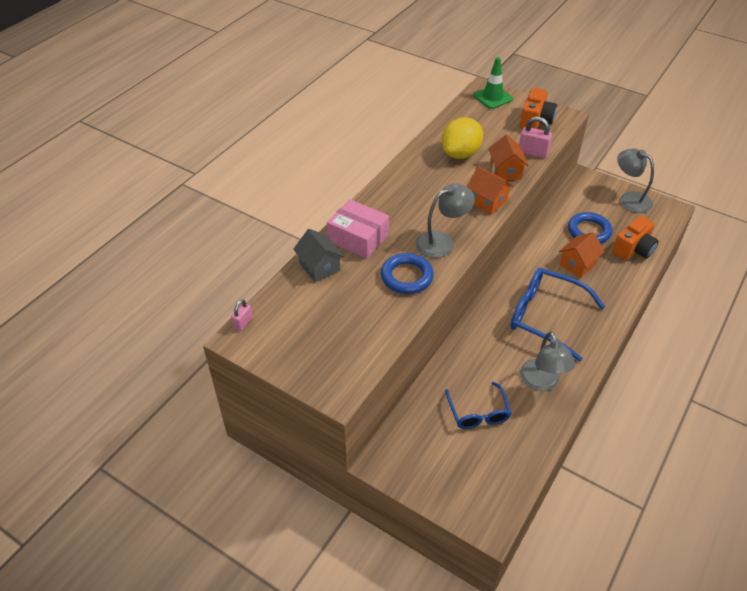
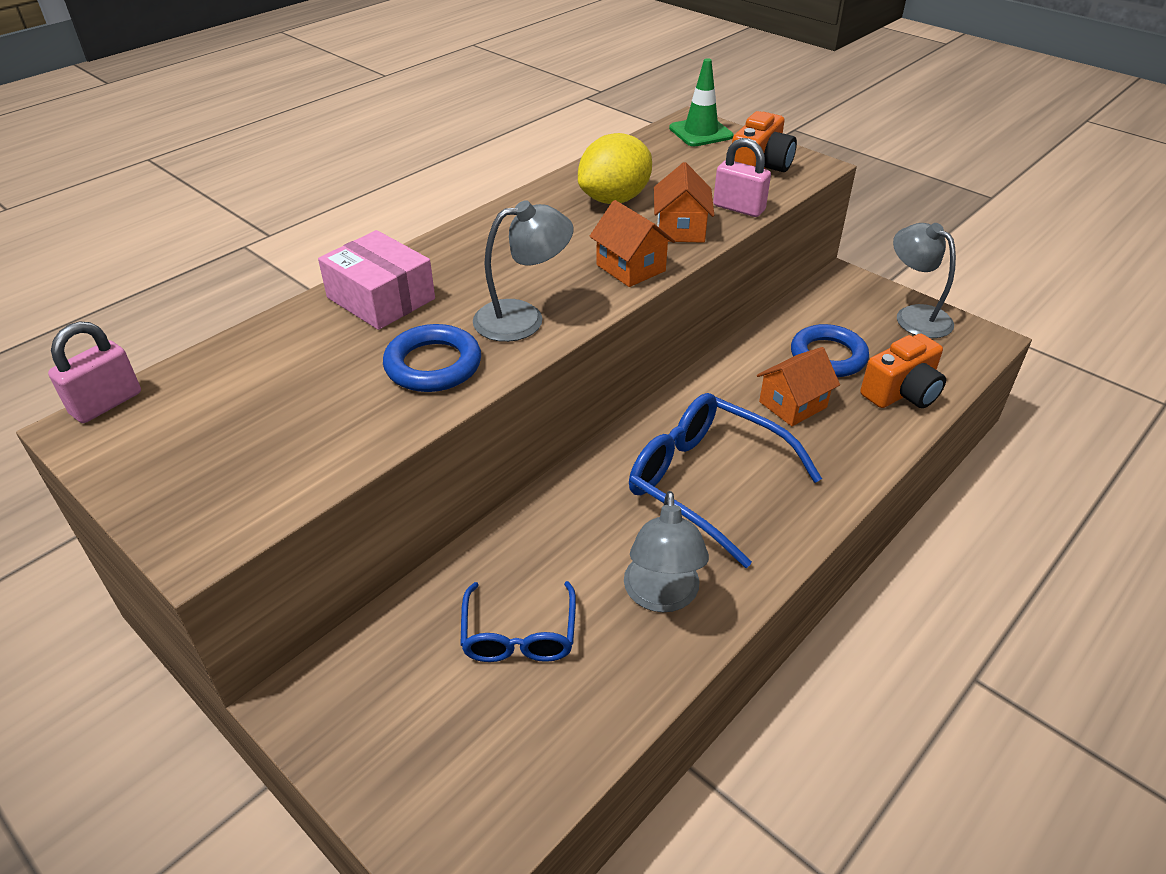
camera: 10 degrees right, 5 degrees down
pink padlock [231,299,253,331] -> pink padlock [48,321,141,423], size x1.64
grey house [293,229,344,282] -> none

